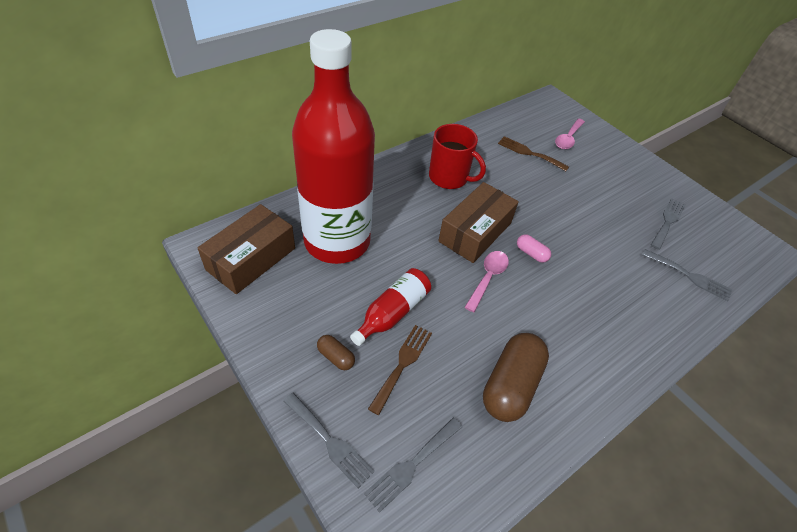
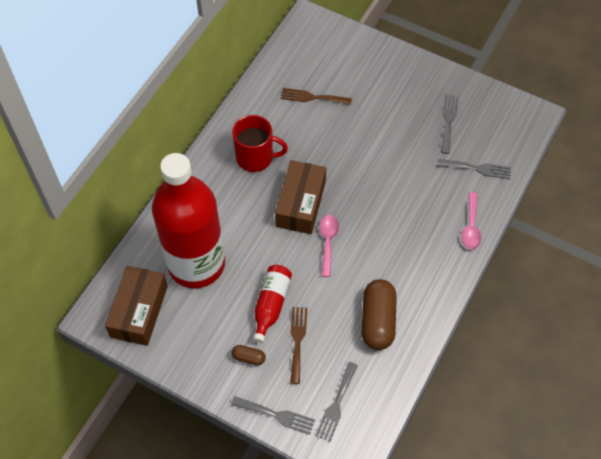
camera: 20 degrees left, 10 degrees up
pink capsule [517,234,551,263] -> none
pink spoon [555,119,585,149] -> pink spoon moved to [461,192,481,249]

